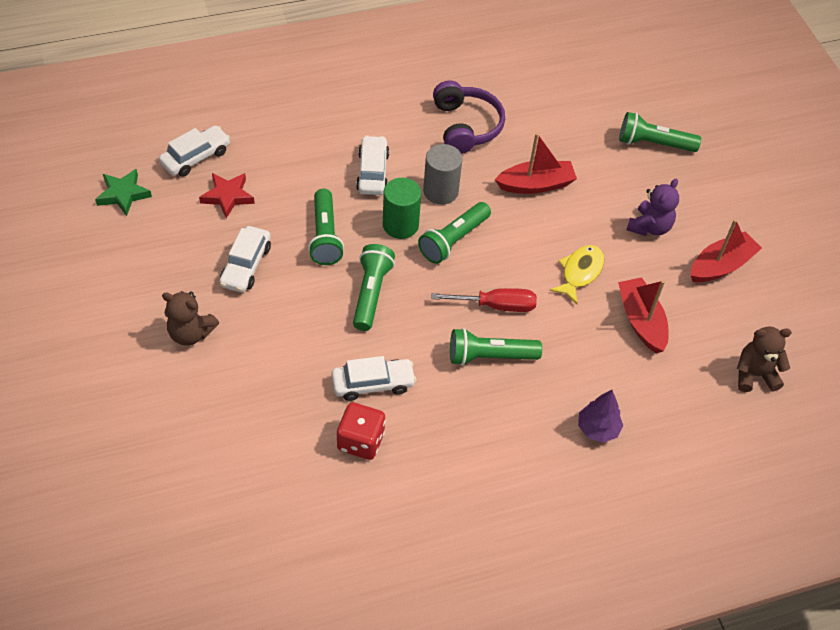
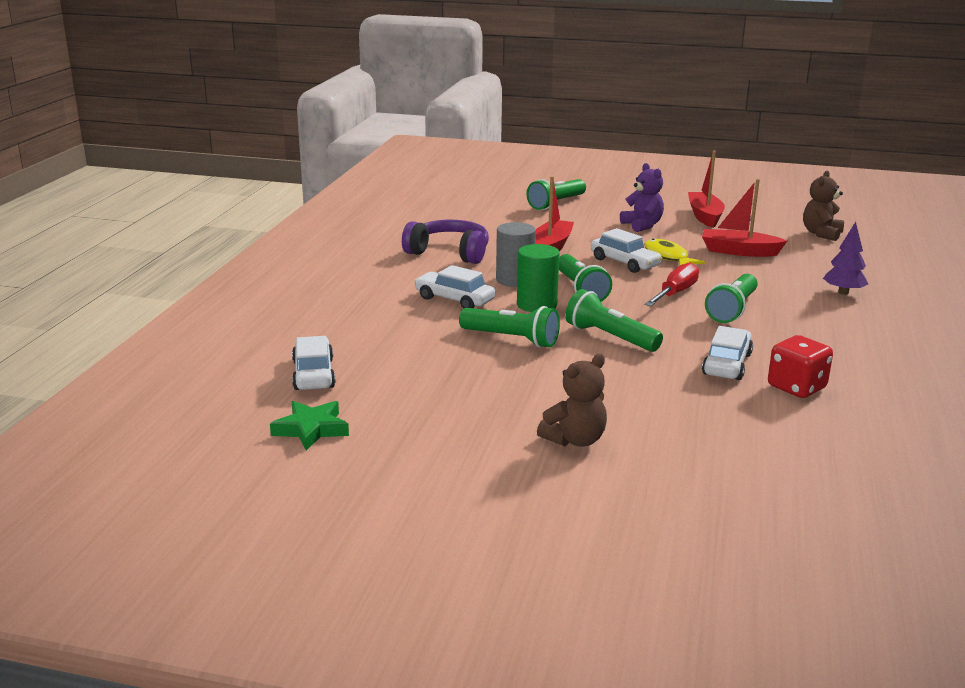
camera: 55 degrees left, 30 degrees down
red star [199,173,255,218] -> none
white car [219,226,271,293] -> white car moved to [591,228,662,273]

